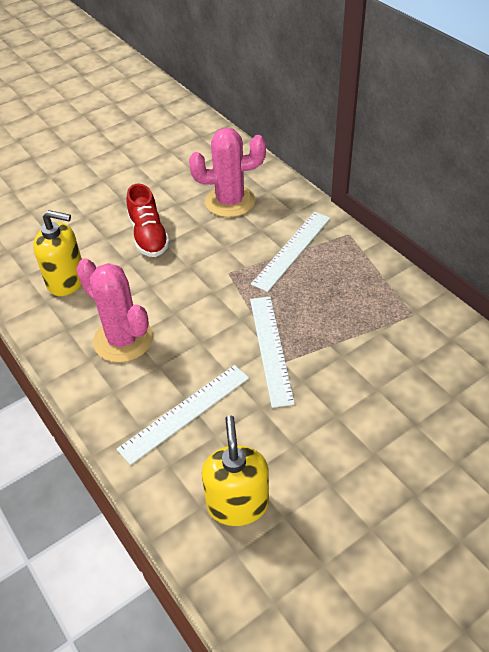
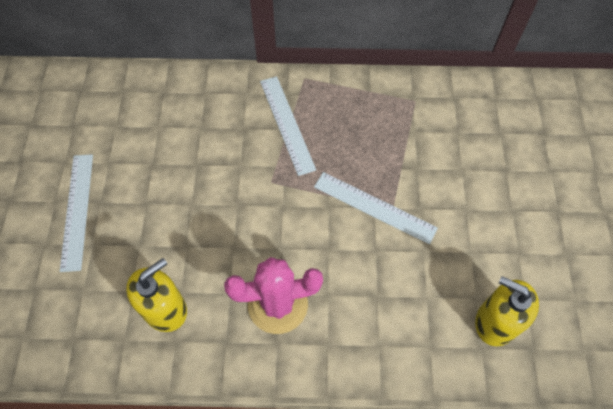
camera: 55 degrees left, 15 degrees up
white ruler [116,365,249,465] -> white ruler moved to [60,154,93,272]
red shoe [126,184,170,257] -> none
pink cactus [189,128,266,217] -> none

